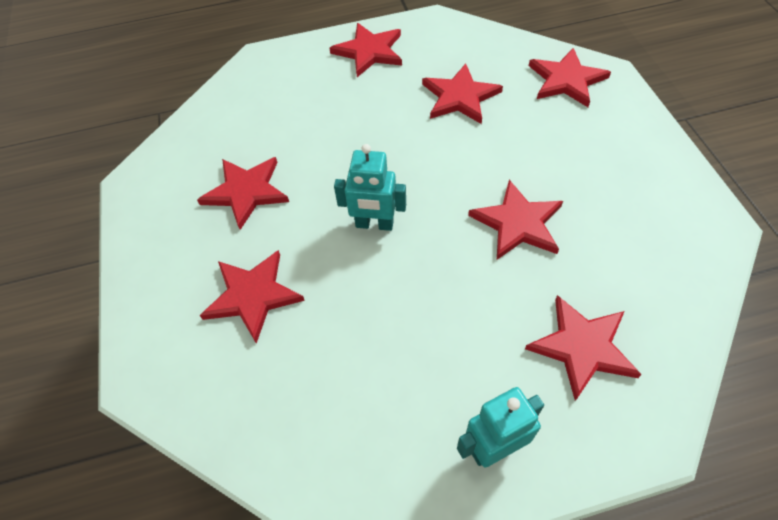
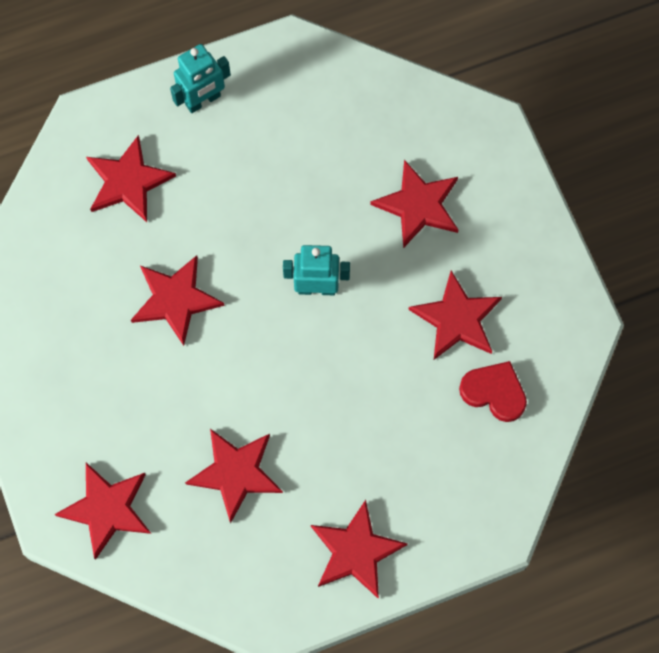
camera: 170 degrees right, 15 degrees up
none -> red heart [459,361,527,422]

